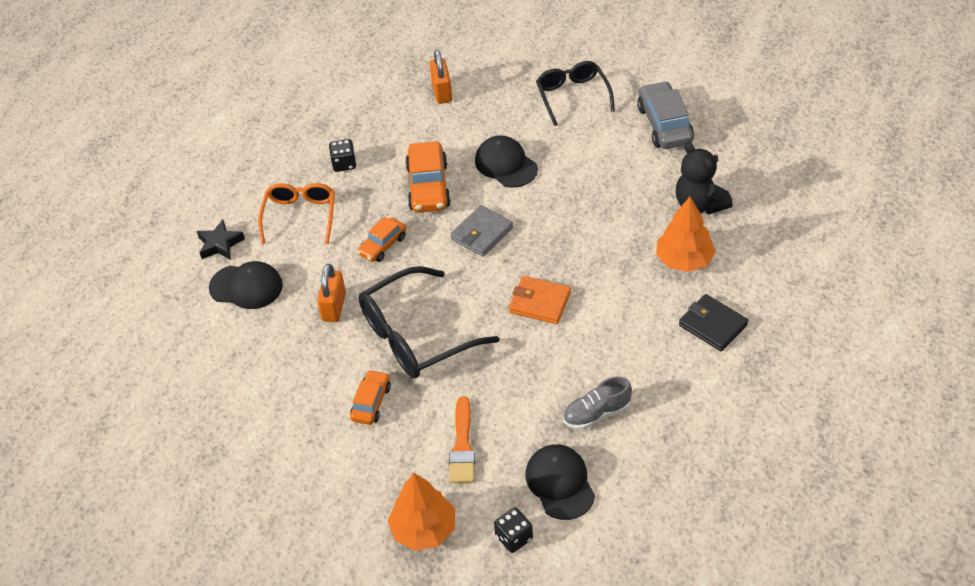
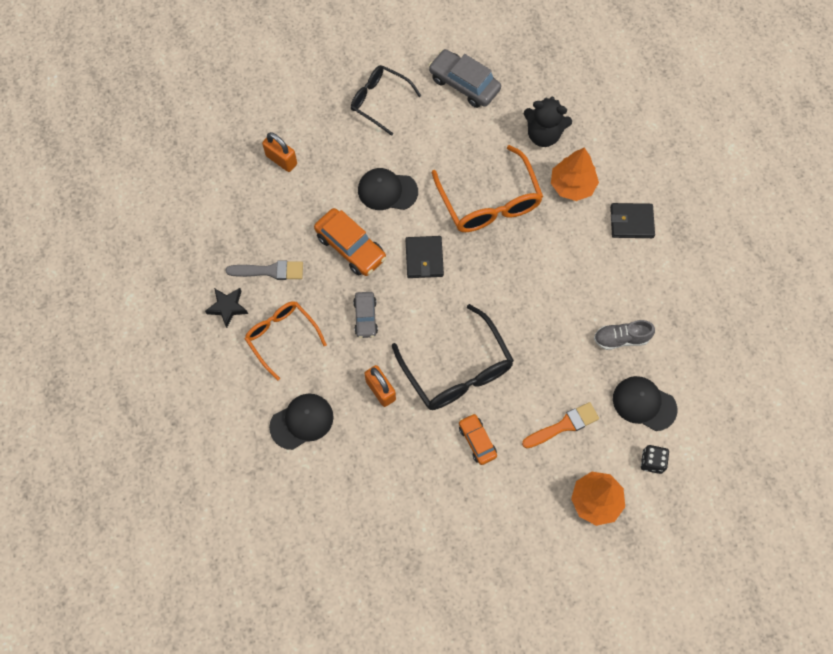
camera: 45 degrees left, 20 degrees up
black star [197,220,245,260] -> black star moved to [205,288,248,328]
black dice [329,139,356,172] -> grey brush [225,260,303,280]
orange car [357,216,407,262] -> grey car [353,292,378,338]
black glasses [359,266,499,378] -> black glasses turned 45 degrees counterclockwise [392,304,514,410]
orange brush [449,396,475,483] -> orange brush turned 75 degrees counterclockwise [522,402,599,448]
grey wallet [450,205,513,257] -> black wallet [406,236,444,278]
orange wallet [509,276,571,324] -> none
grey shoe [563,376,632,430] -> grey shoe turned 60 degrees clockwise [594,320,655,350]
none -> orange glasses [432,145,543,232]

